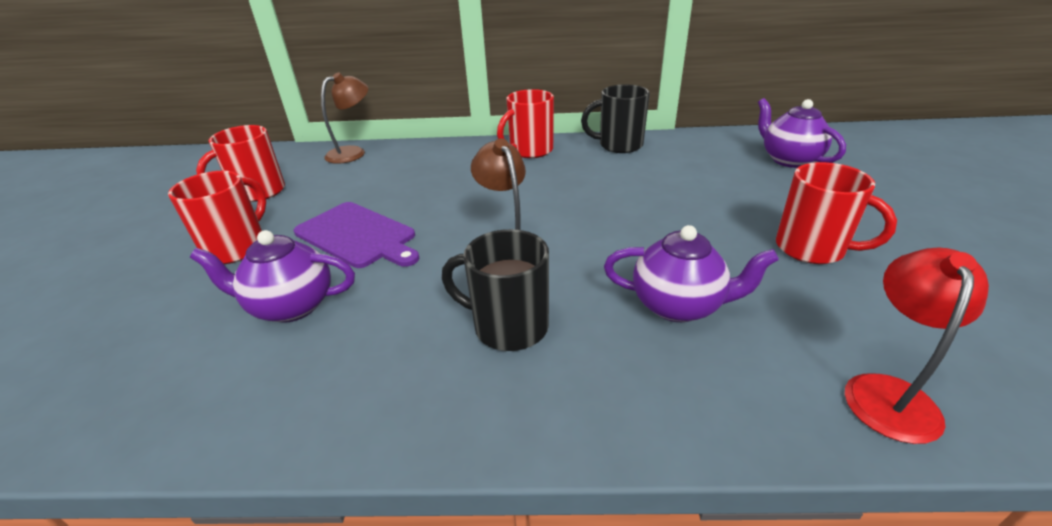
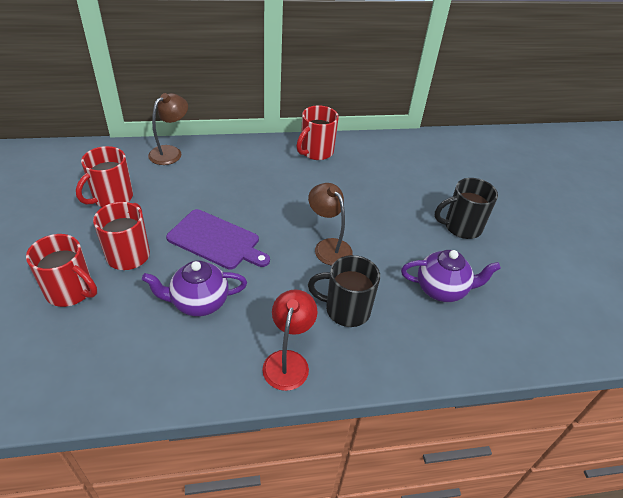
camera: 15 degrees left, 10 degrees up
black mug [581,84,650,153] -> black mug moved to [435,178,498,239]
purple teapot [758,98,846,168] -> none
red mug [776,162,897,264] -> red mug moved to [26,234,97,307]
red lamp [845,248,989,444] -> red lamp moved to [262,290,317,391]

